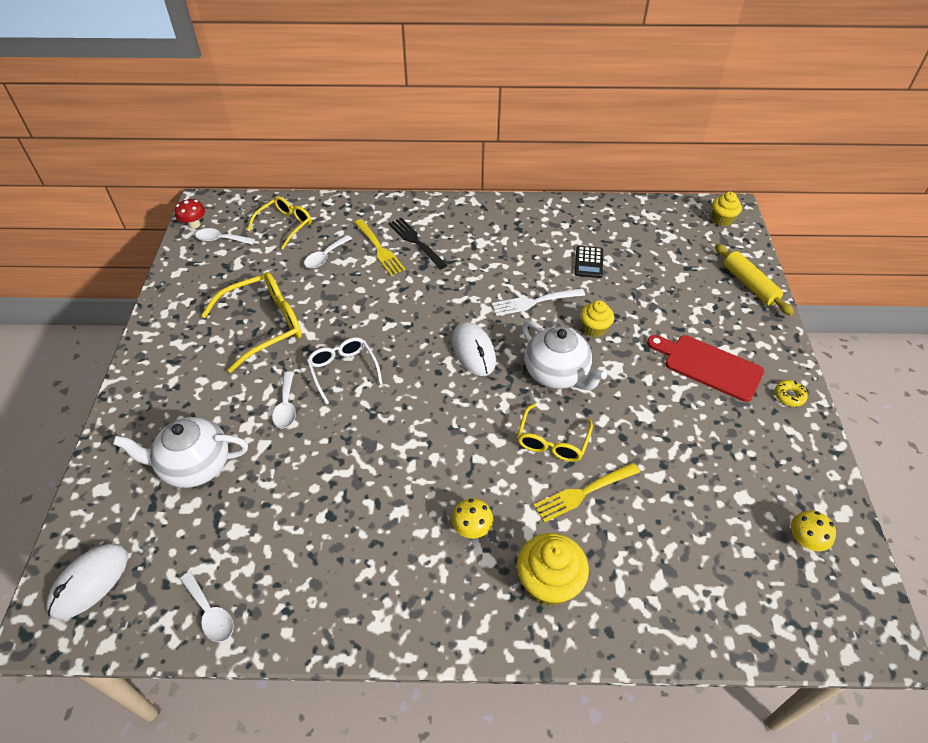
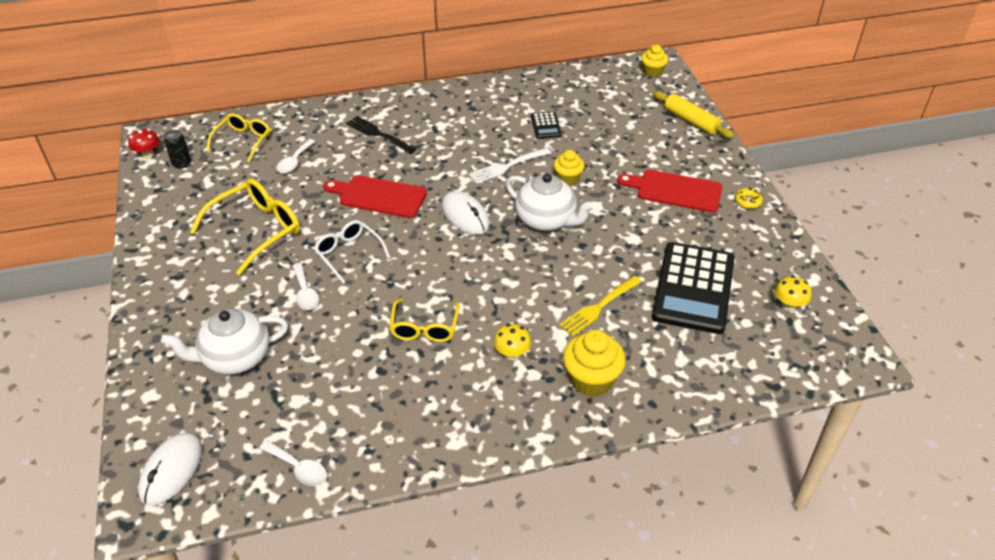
camera: 15 degrees left, 5 degrees down
white spoon [195,228,255,245] -> black can [164,130,191,169]
yellow fork [354,219,405,275] -> none
yellow glasses [517,404,593,462] -> yellow glasses moved to [389,299,460,342]
none -> red cutting board [323,175,427,218]
none -> black calculator [652,242,734,334]

